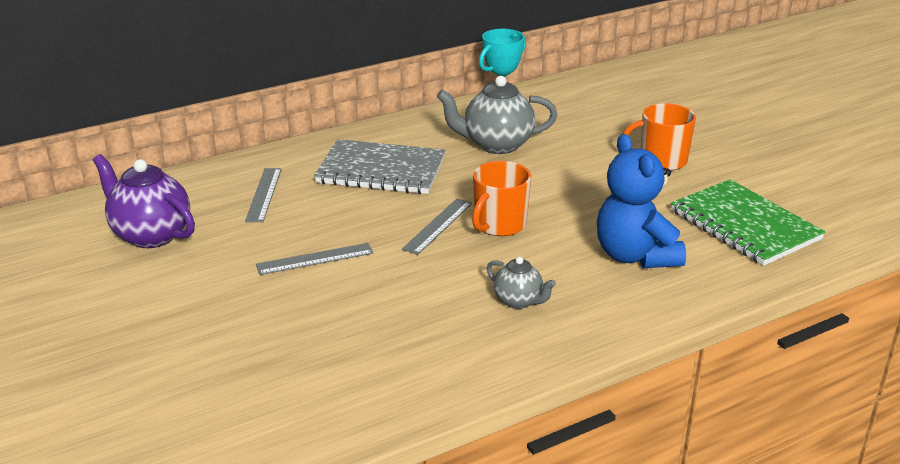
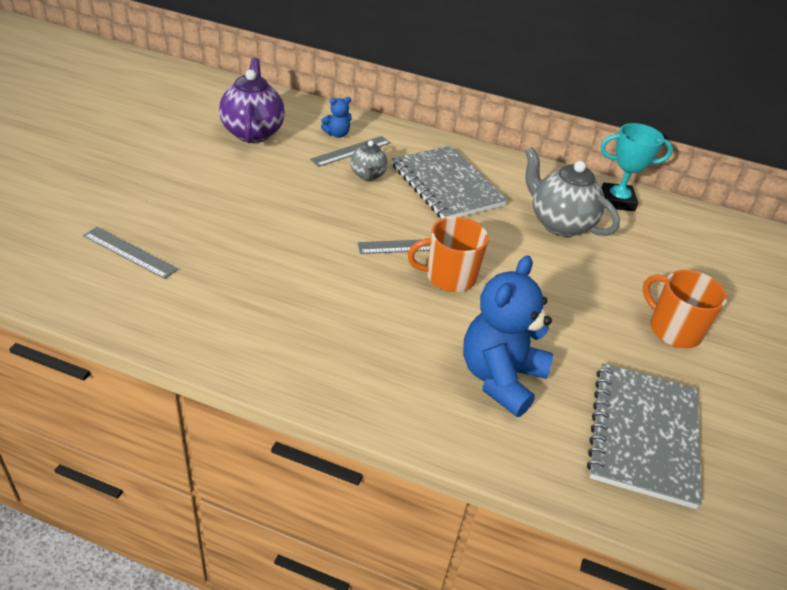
camera: 45 degrees right, 10 degrees up
grey ruler [256,243,373,275] -> grey ruler moved to [83,227,178,279]
grey teapot [486,257,556,309] -> grey teapot moved to [351,140,388,181]
green notebook [671,179,826,266] -> grey notebook [587,363,701,509]
none -> blue teddy bear [321,97,352,138]

